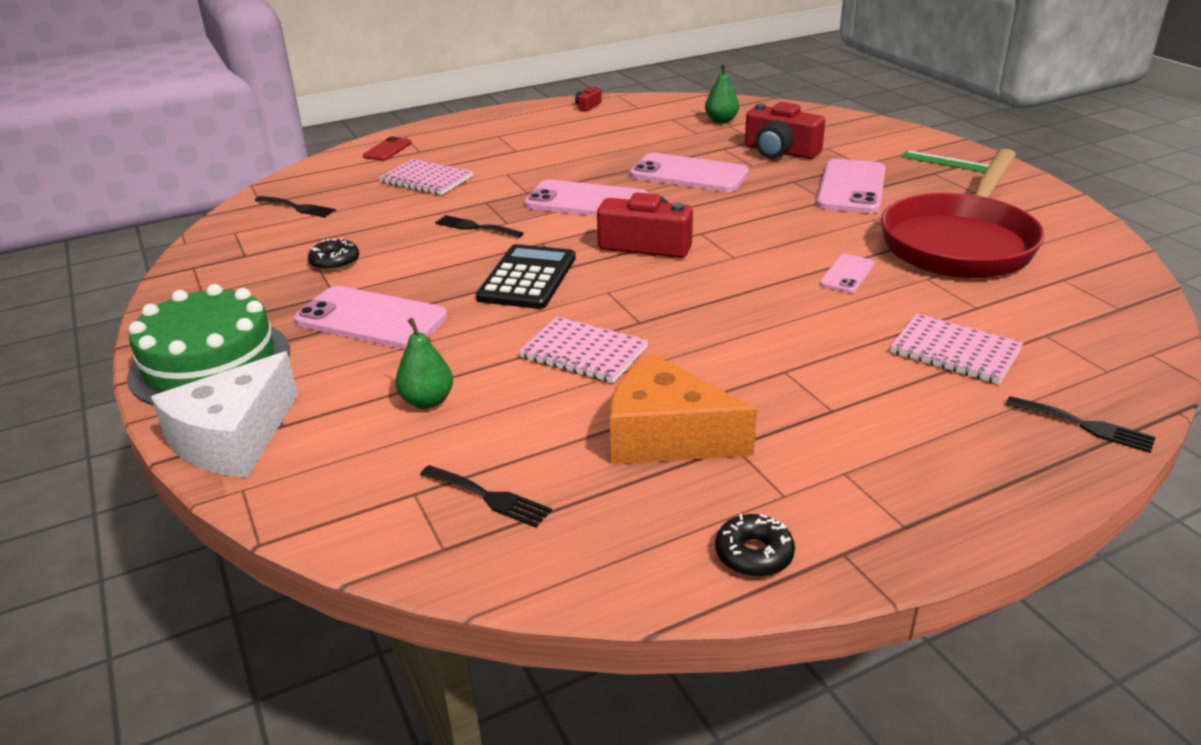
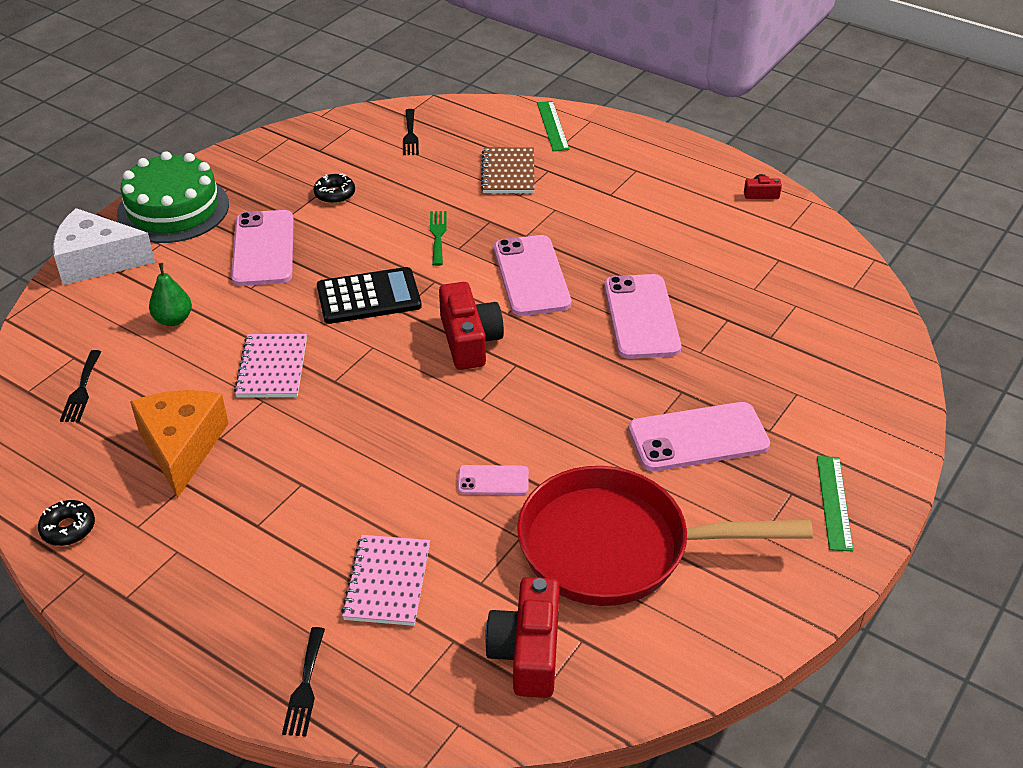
camera: 60 degrees right, 10 degrees up
red phone [363,137,412,161] -> green ruler [537,101,569,151]
pink notebook [379,159,473,195] -> brown notebook [481,147,535,193]
black fork [435,215,524,238] -> green fork [430,211,447,266]
green pear [705,64,739,123] -> none
red camera [745,102,825,159] -> red camera moved to [485,577,560,698]

